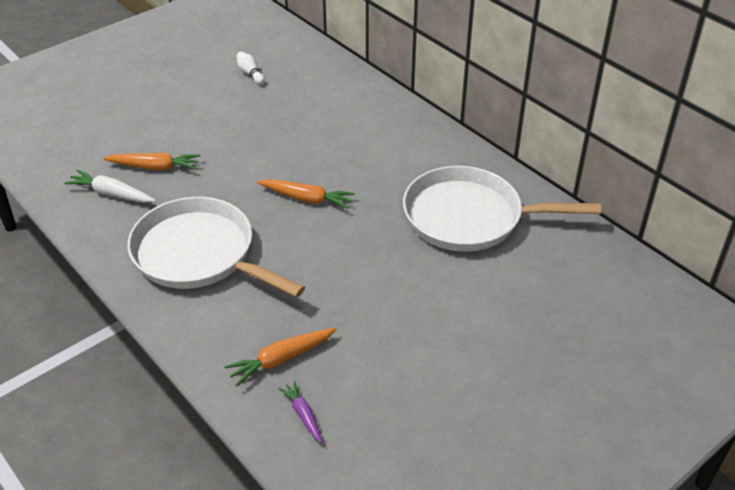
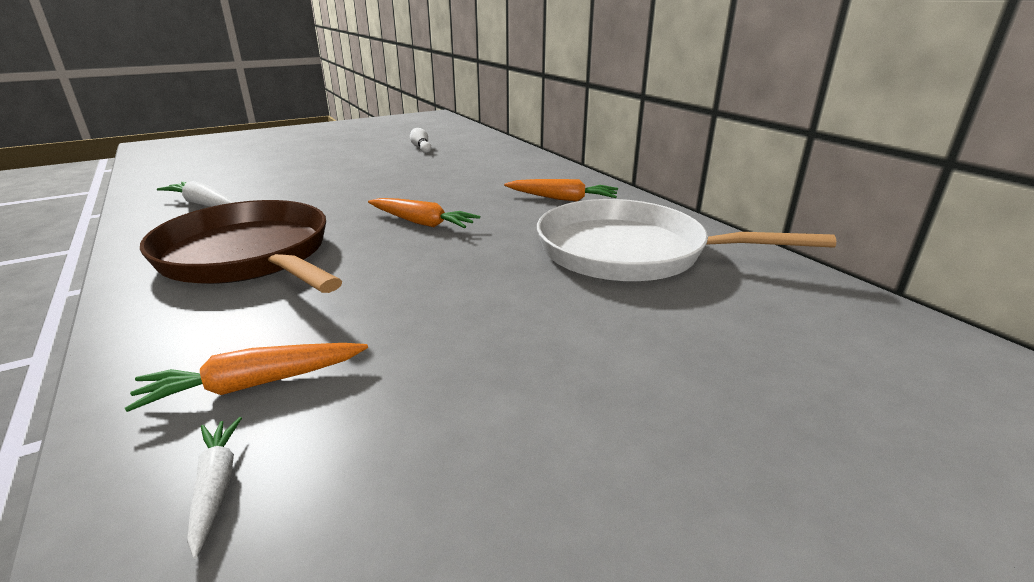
camera: 10 degrees right, 15 degrees down
orange carrot [103,153,200,170] -> orange carrot moved to [504,179,618,201]
white pan [127,197,305,297] -> brown pan [140,200,342,293]
purple carrot [278,381,323,444] -> white carrot [187,417,242,559]

